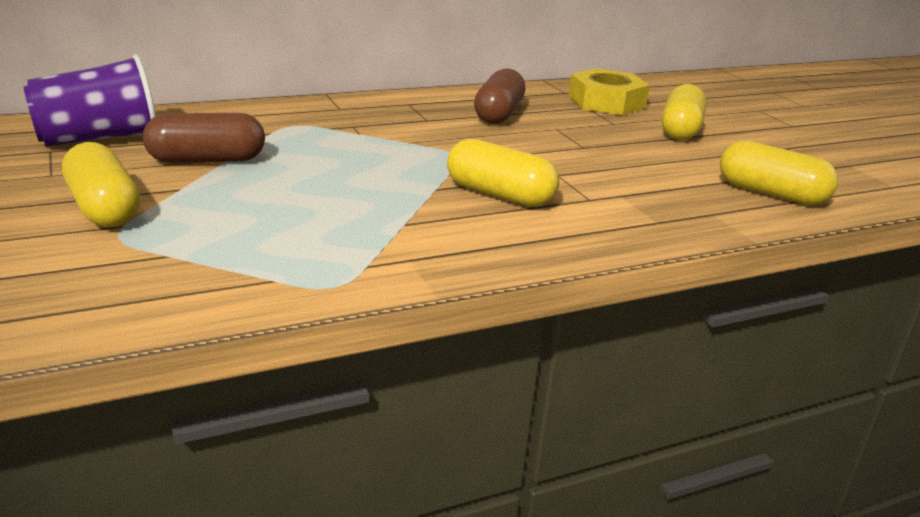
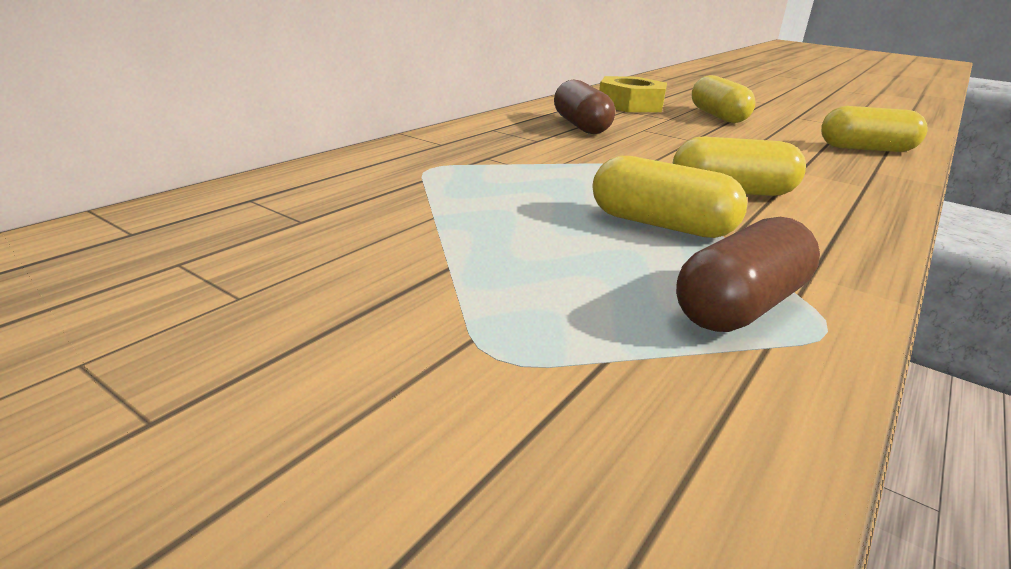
camera: 30 degrees left, 0 degrees up
purple cup [23,54,156,147] -> none
yellow capsule [62,142,140,227] -> yellow capsule moved to [592,156,747,238]
brown capsule [143,113,265,163] -> brown capsule moved to [676,217,820,332]

